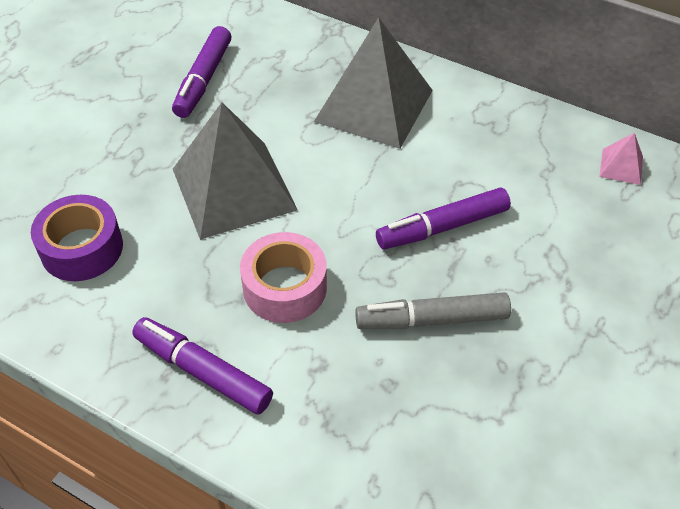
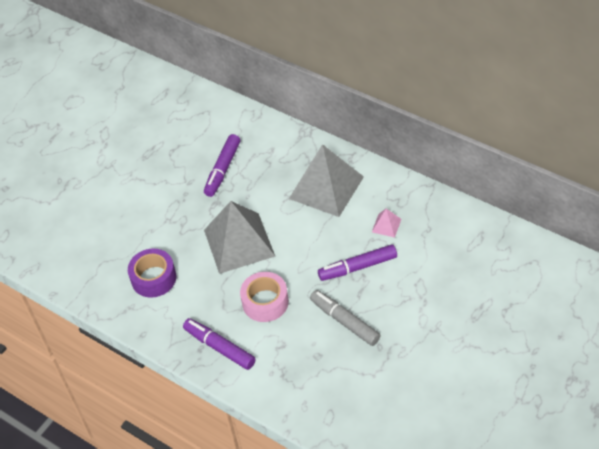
camera: 10 degrees right, 0 degrees up
grey marker [355,292,511,329] -> grey marker turned 45 degrees clockwise [310,290,381,346]
pink pyramid [599,133,643,185] -> pink pyramid moved to [372,209,401,238]

